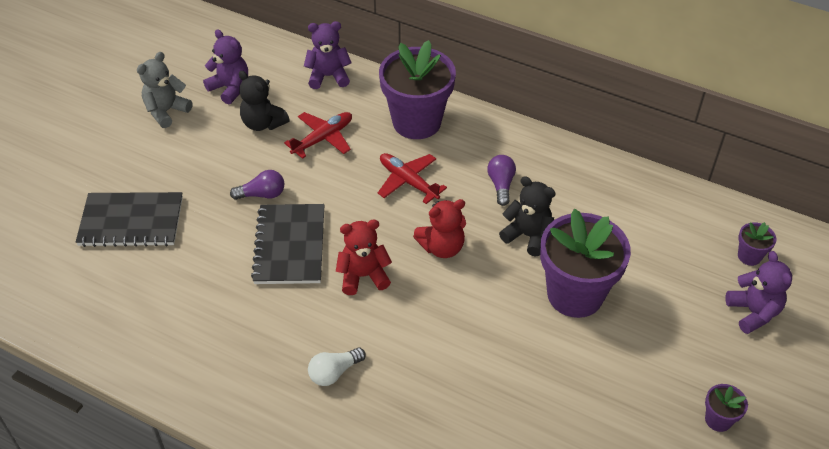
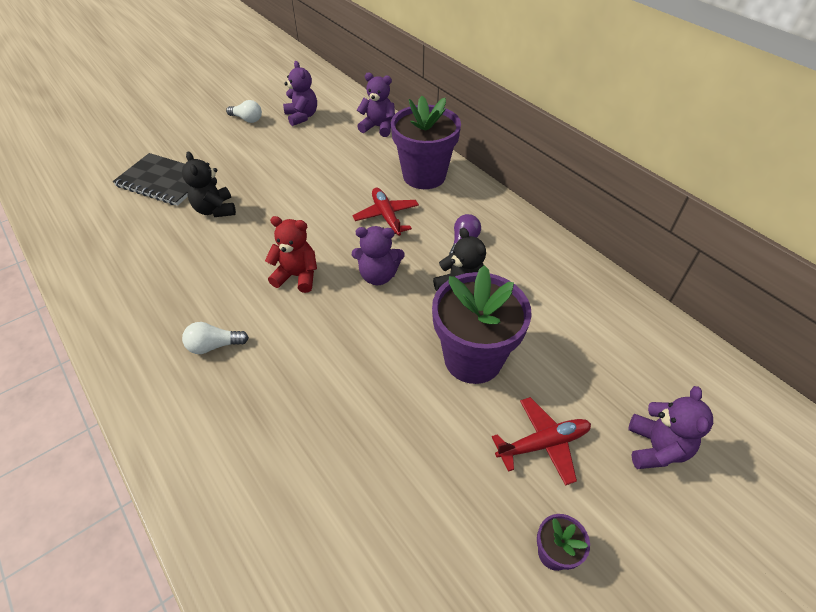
camera: 25 degrees right, 0 degrees up
grey teddy bear [137,52,192,128] -> white light bulb [226,100,262,123]
purple light bulb [230,170,284,200] -> none
black teddy bear [239,71,289,131] -> black teddy bear moved to [182,152,236,217]
black notebook [251,204,324,284] -> none
red plane [284,112,352,159] -> red plane moved to [492,397,591,486]
red teddy bear [413,199,466,258] -> purple teddy bear [352,226,405,285]
purple flower pot [738,222,776,266] -> none

